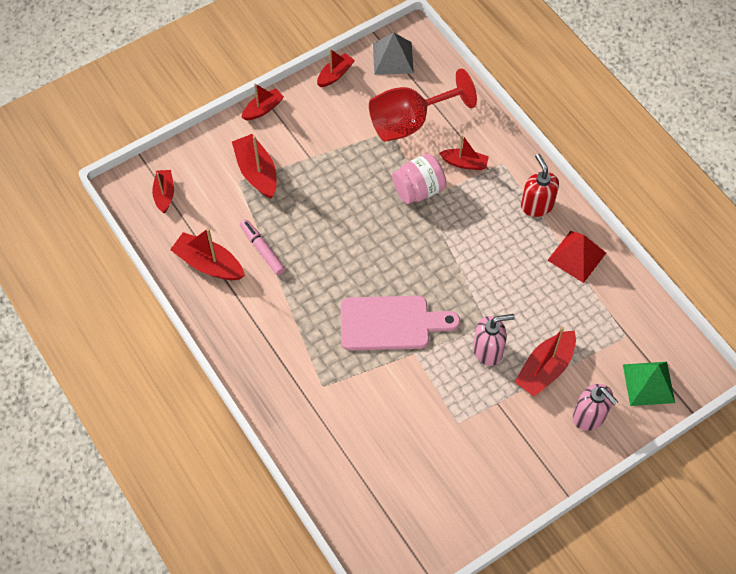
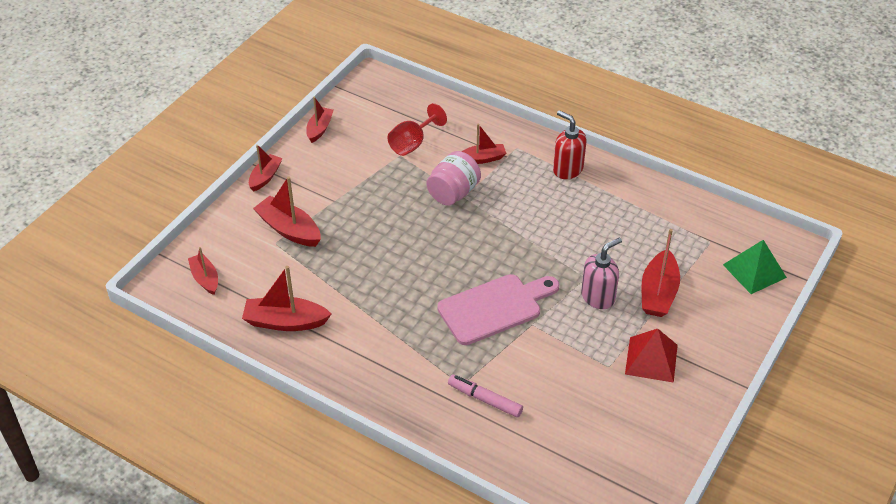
camera: 25 degrees left, 15 degrees down
pink marker [240,219,285,275] -> pink marker moved to [448,375,523,418]
red goblet [369,68,477,142] -> red goblet [388,103,447,156], size x0.61
grey pyramid [373,33,414,75] -> none
red pyramid [547,231,606,283] -> red pyramid moved to [625,329,678,383]
pink soap dispenser [573,384,618,431] -> none

